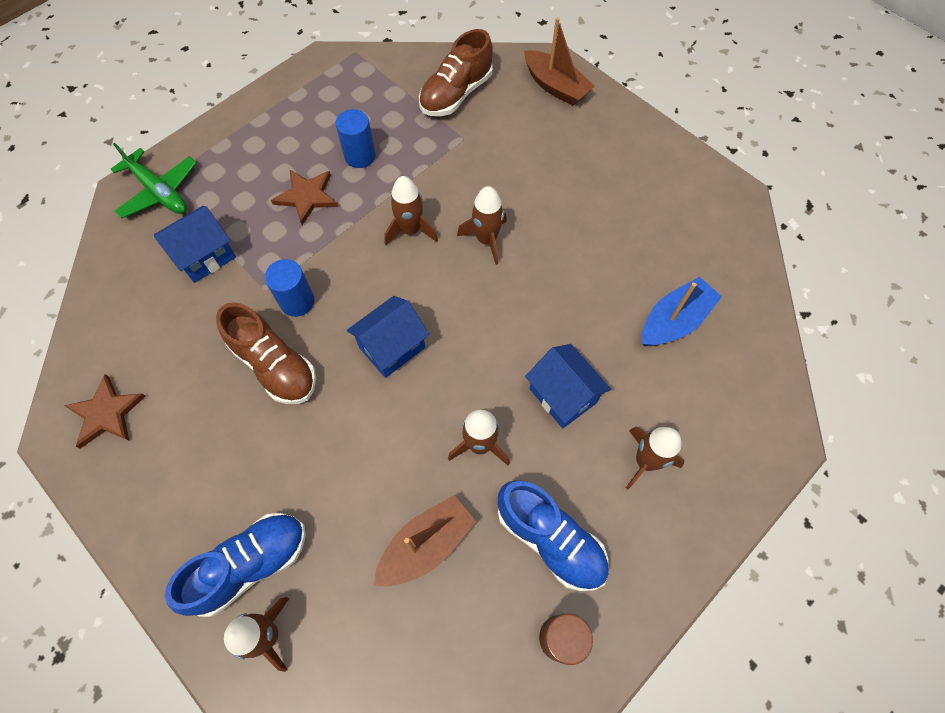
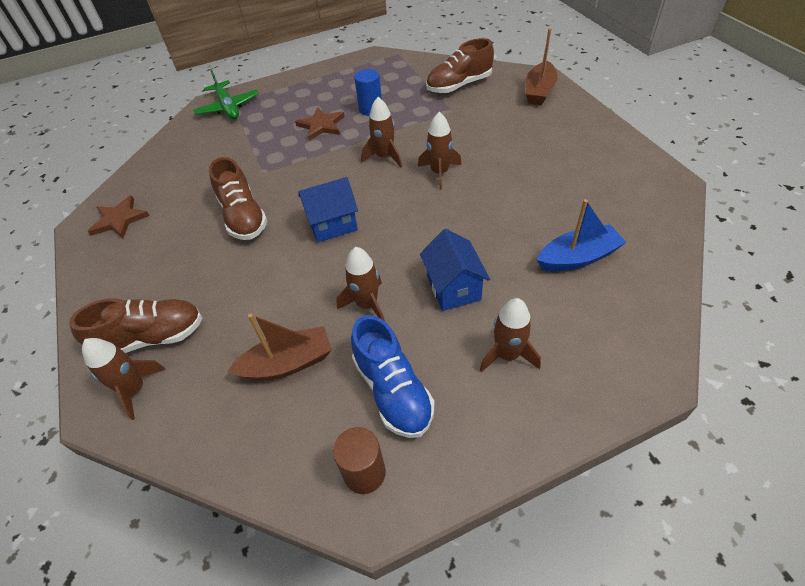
camera: 25 degrees right, 15 degrees down
blue house [154,206,236,283] -> none
blue shoe [165,513,306,617] -> brown shoe [69,298,202,353]
blue cylinder [265,259,315,317] -> none
brown boat [524,17,595,106] -> brown boat turned 45 degrees clockwise [525,28,558,105]

